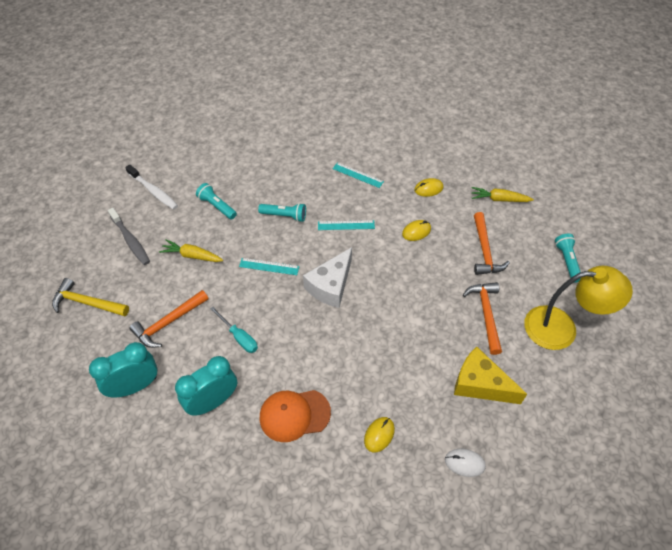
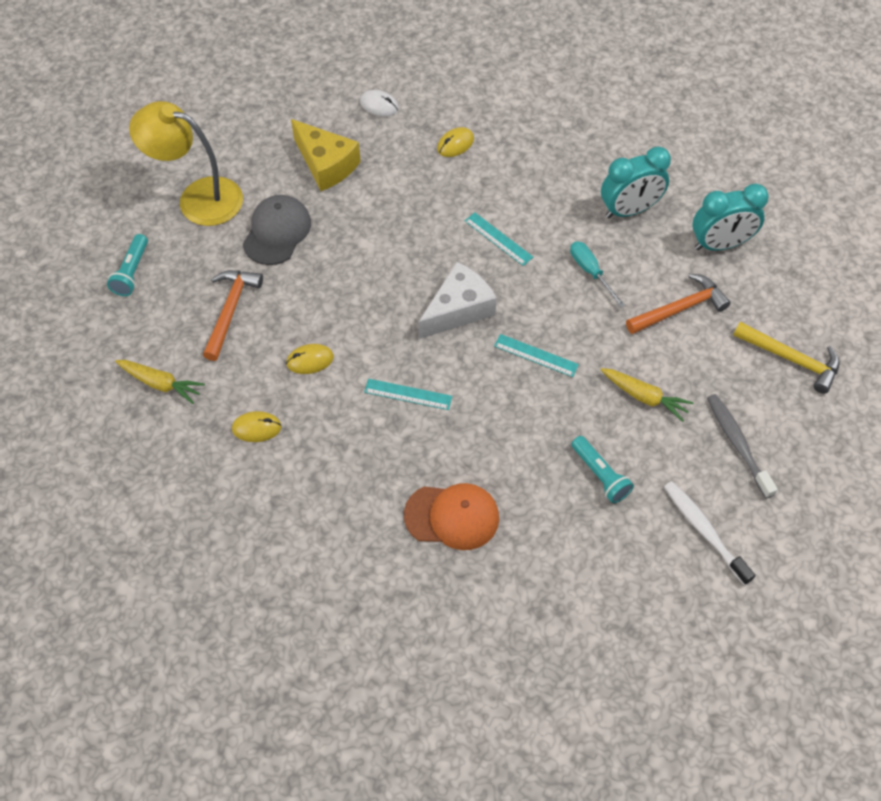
camera: 165 degrees left, 5 degrees up
turquoise flashlight [258,203,306,222] -> none
orange cap [260,390,331,442] -> orange cap moved to [404,483,499,550]
turquoise ruler [333,162,384,188] -> turquoise ruler moved to [465,212,533,266]
orange hammer [463,282,502,355] -> grey cap [243,195,311,265]

